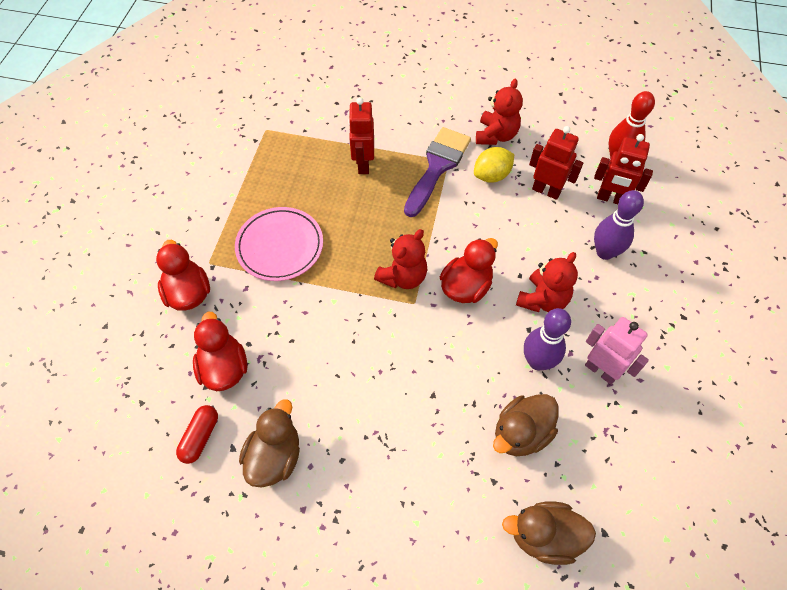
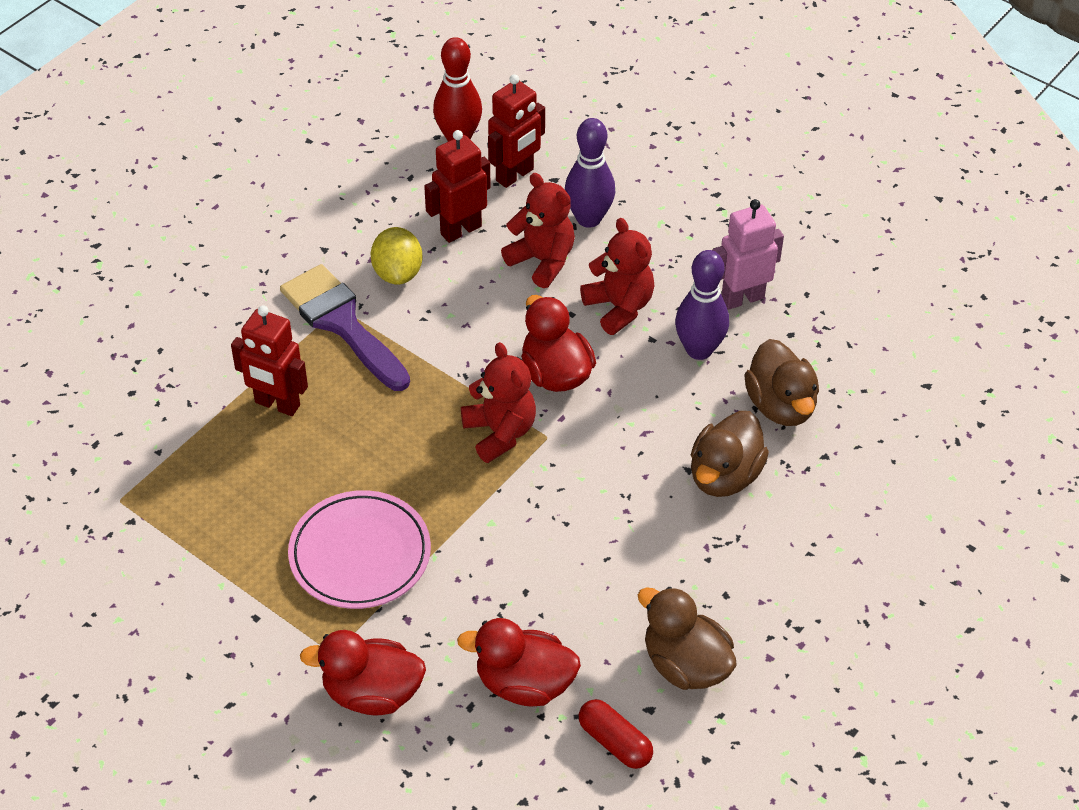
camera: 65 degrees left, 10 degrees down
red teddy bear [476,79,523,145] -> red teddy bear moved to [501,173,575,288]
brown duck [502,501,596,565] -> brown duck moved to [691,411,769,497]

